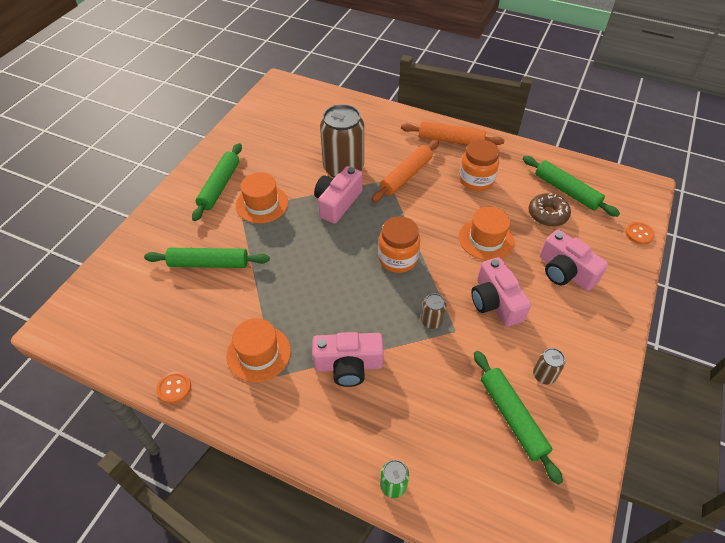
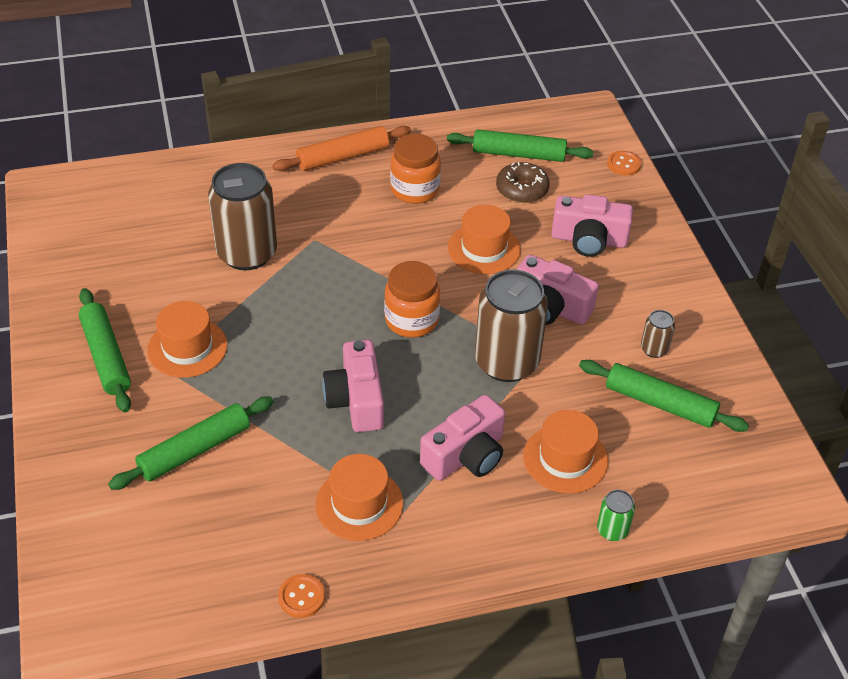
camera: 40 degrees left, 5 degrees down
pink camera [314,166,363,224] -> pink camera moved to [322,340,384,432]
orange rolling pin [372,140,439,202] -> none
brown can [421,293,446,329] -> brown can [475,270,548,382], size x2.27
none -> orange hat [523,410,608,493]

